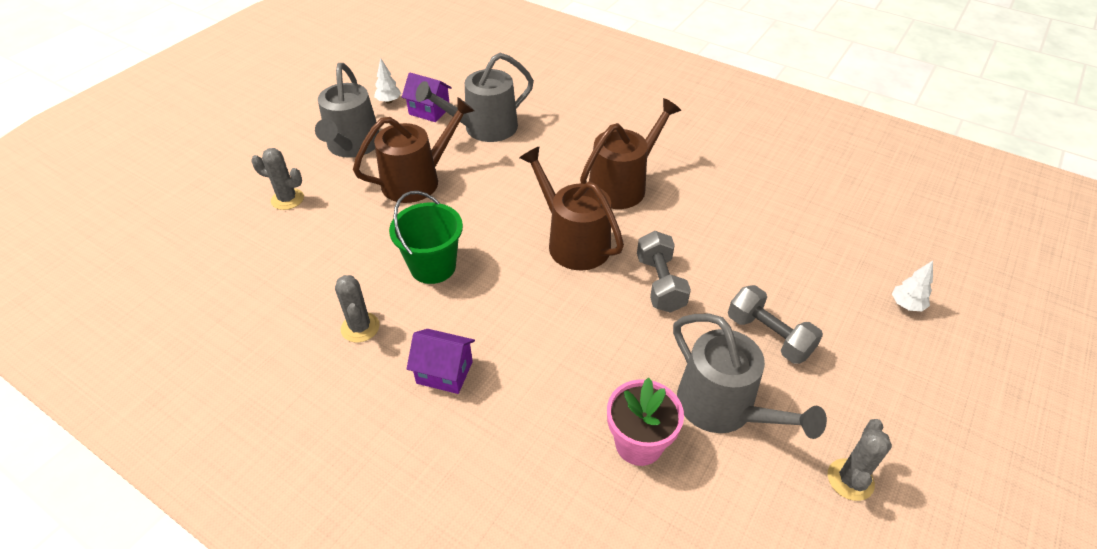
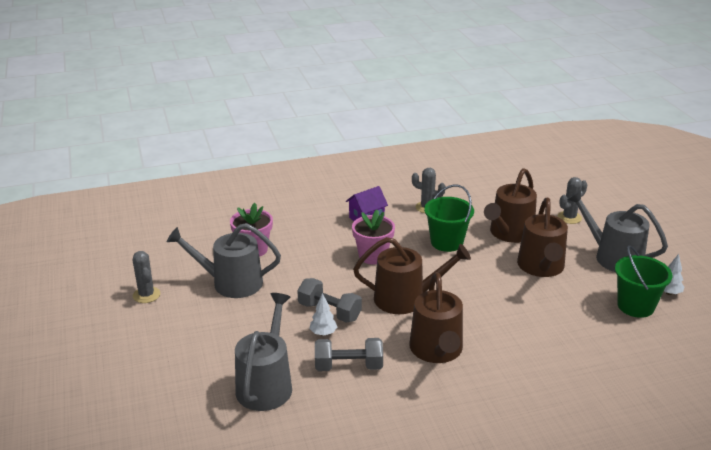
camera: 130 degrees right, 15 degrees down
purple house [402,72,452,122] -> green bucket [615,245,673,318]
grey watering can [416,53,534,142] -> grey watering can moved to [235,293,292,411]
grey dumbbell [728,285,823,364] -> grey dumbbell moved to [315,338,383,371]
white tree [892,261,933,311] -> white tree moved to [309,293,337,336]
none -> pink flower pot [352,210,395,265]
none -> brown watering can [484,168,537,243]

